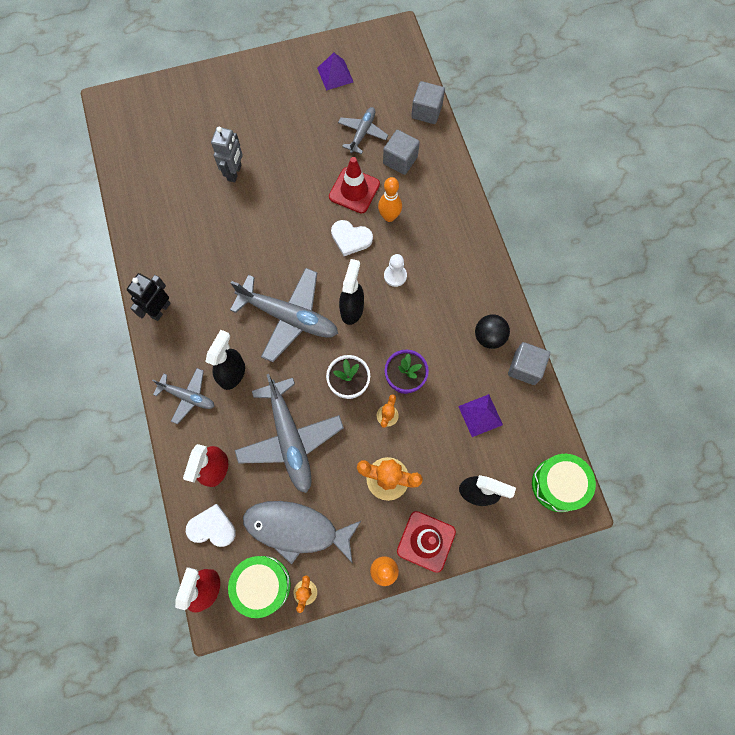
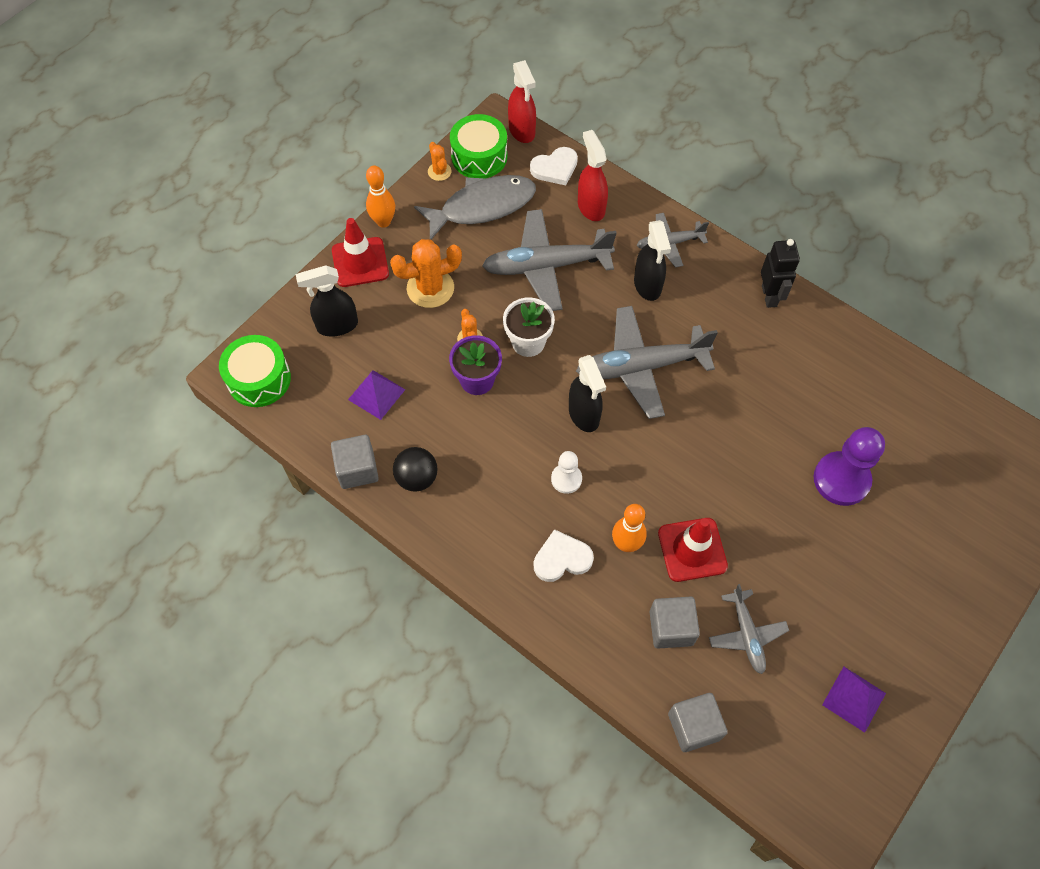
camera: 145 degrees right, 10 degrees down
grey robot [211,127,243,183] -> purple pawn [814,427,885,506]
grey plane [235,374,344,493] -> grey plane turned 45 degrees counterclockwise [482,209,617,311]
white heart [331,220,373,256] -> white heart moved to [534,529,594,582]

